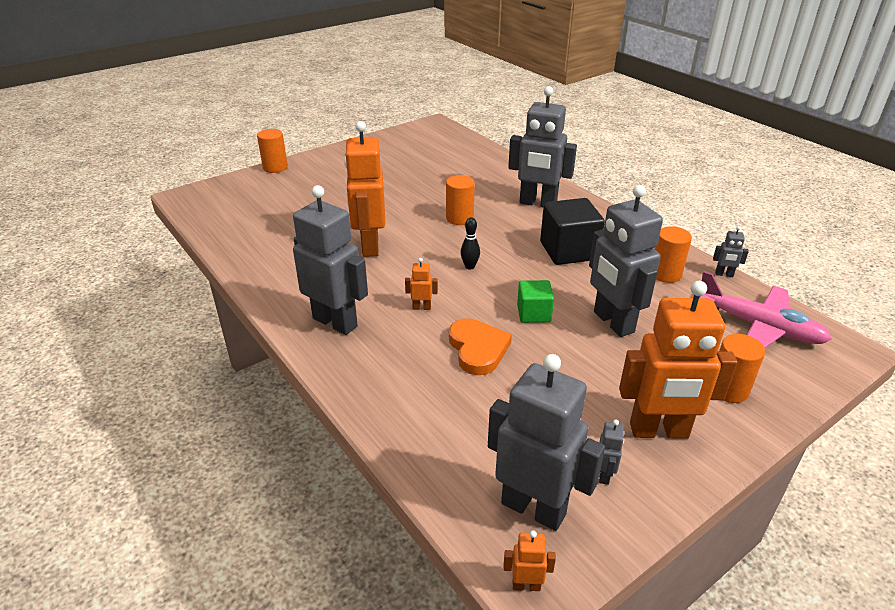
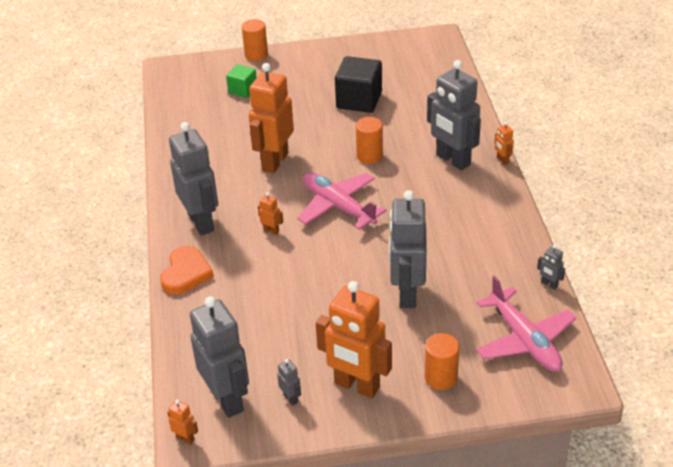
camera: 30 degrees right, 5 degrees up
orange heart [449,318,512,375] -> orange heart moved to [160,246,214,294]
black bowling pin [461,217,480,270] -> pink plane [297,172,387,230]
green cube [517,280,554,323] -> green cube moved to [226,64,257,98]
black cube [540,198,605,265] -> black cube moved to [335,56,382,113]
grey robot [599,420,624,485] -> grey robot turned 75 degrees counterclockwise [277,359,301,406]
orange cylinder [655,226,692,283] -> none
none -> orange robot [494,122,514,165]

